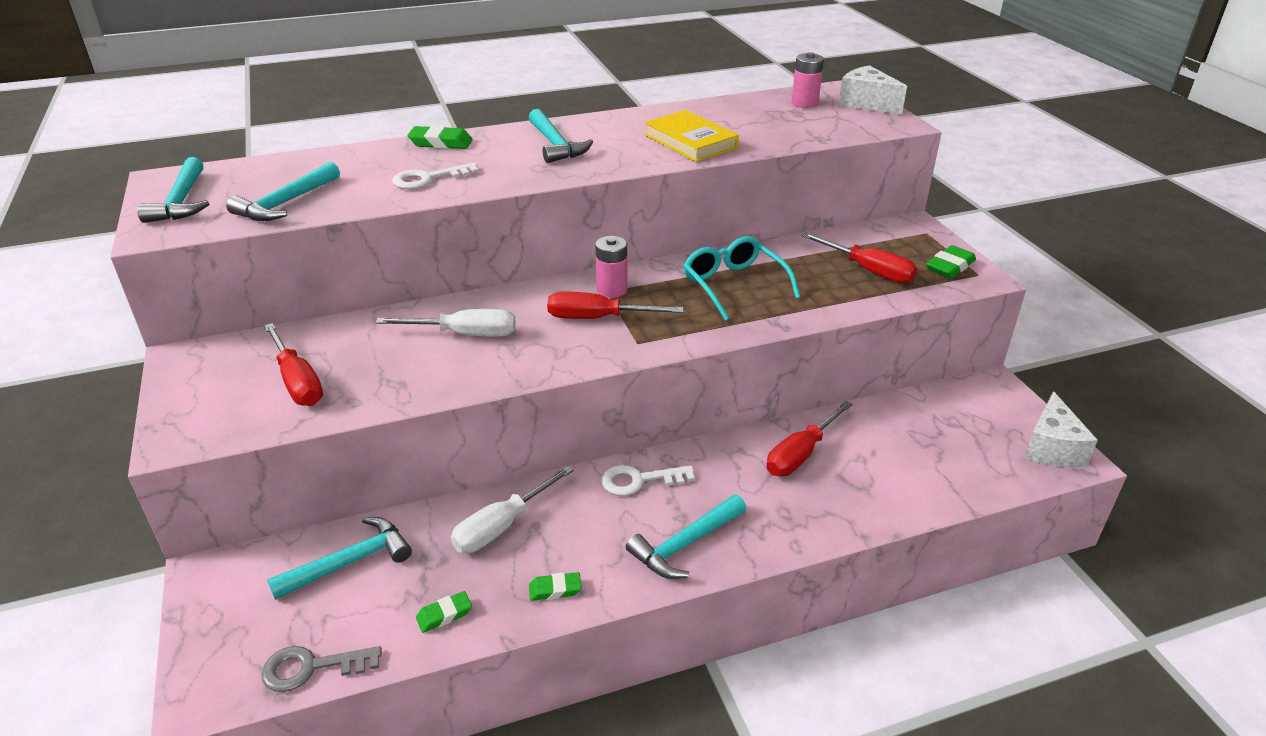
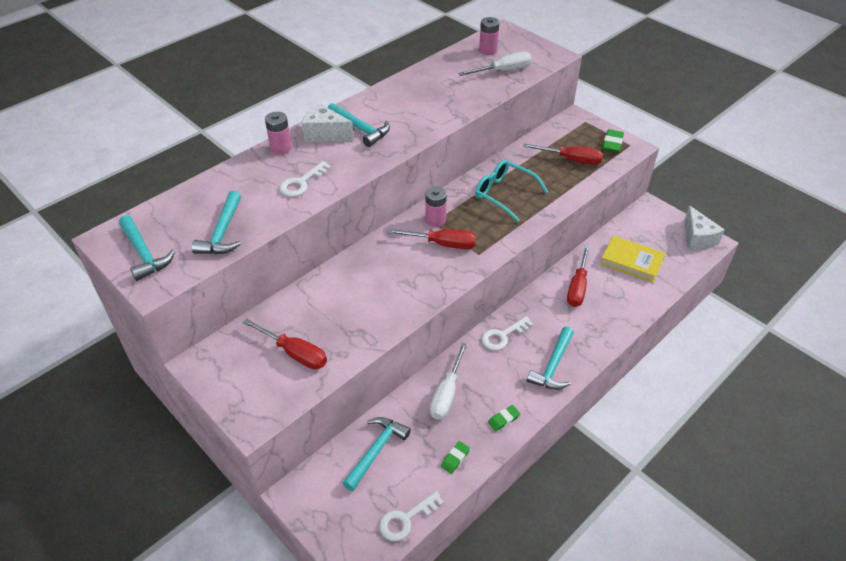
camera: 25 degrees left, 10 degrees up
grey key [261,646,382,692] -> white key [379,491,444,541]
white screwdriver [375,309,516,337] -> white screwdriver moved to [458,52,532,76]
green eraser [407,126,473,149] -> pink battery [265,112,292,155]
red screwdriver [547,292,684,319] -> red screwdriver turned 150 degrees counterclockwise [387,229,476,249]
yellow book [645,110,739,162] -> yellow book moved to [600,236,665,283]
white cheese [838,65,907,115] -> white cheese moved to [302,103,354,142]

